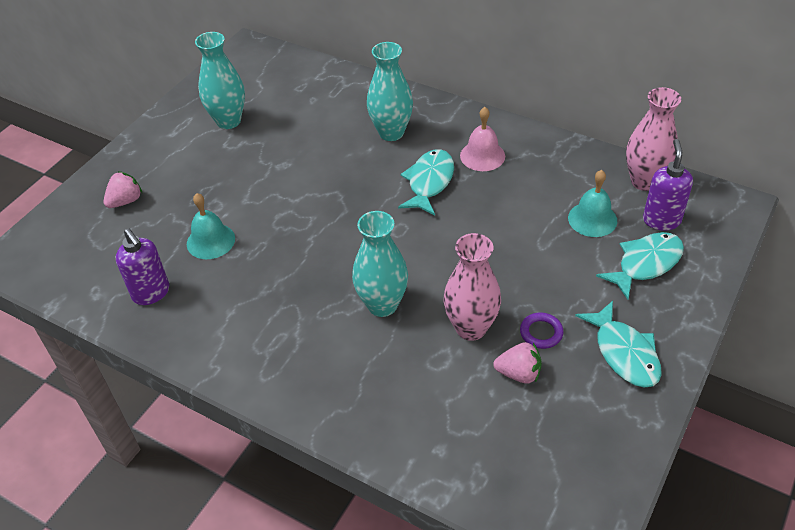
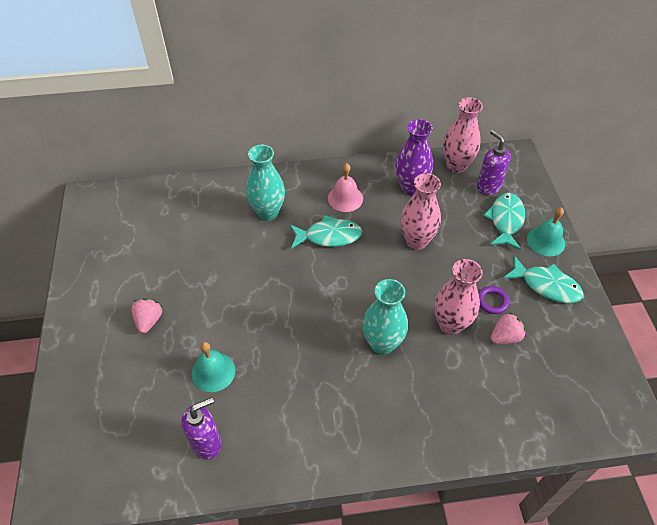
camera: 40 degrees left, 5 degrees up
pink strawberry [103,171,142,208] -> pink strawberry moved to [131,298,162,333]
purple soap dispenser [116,228,169,305] -> purple soap dispenser turned 45 degrees counterclockwise [181,397,222,459]
turquoise vase [195,32,245,129] -> none
turquoise fish [398,149,454,215] -> turquoise fish turned 105 degrees clockwise [290,215,362,249]
turquoise bell [568,170,617,237] -> turquoise bell moved to [527,207,565,257]
none -> purple vase [395,119,433,195]
none -> pink vase [400,173,441,250]

